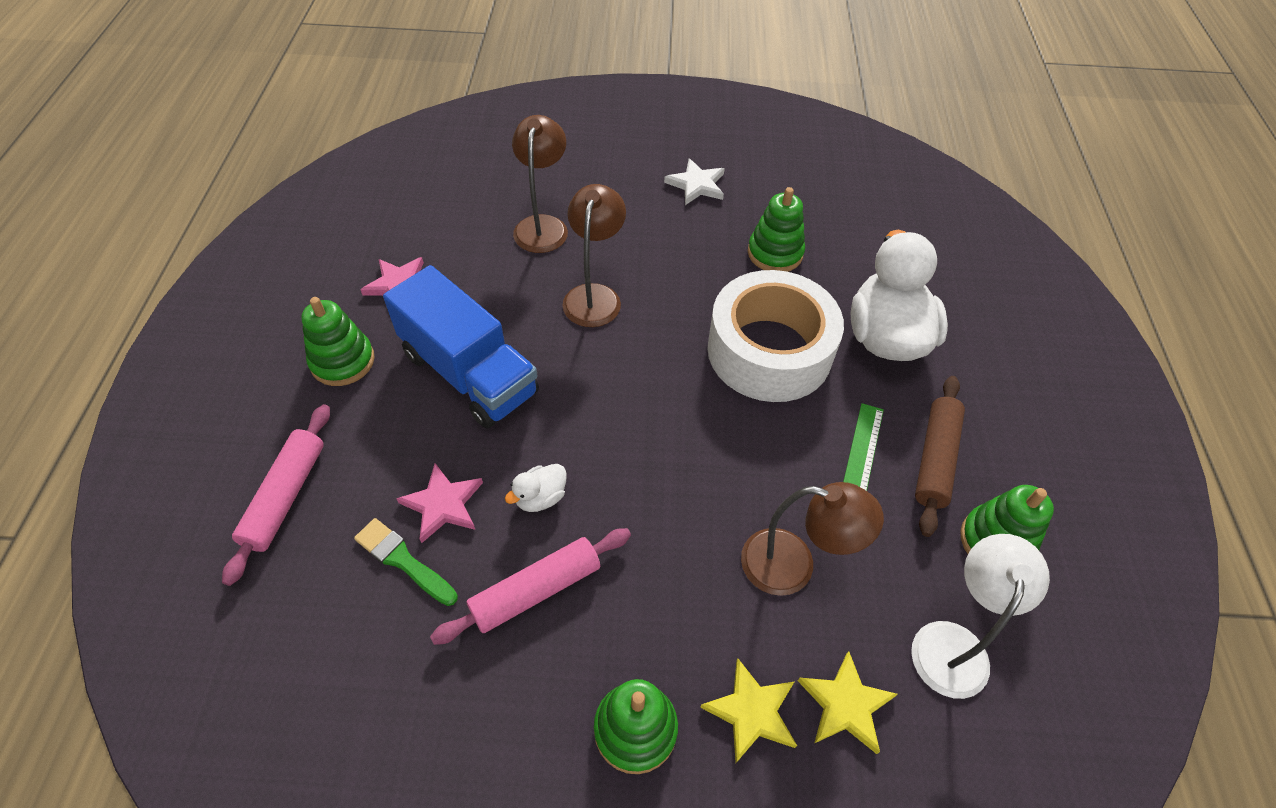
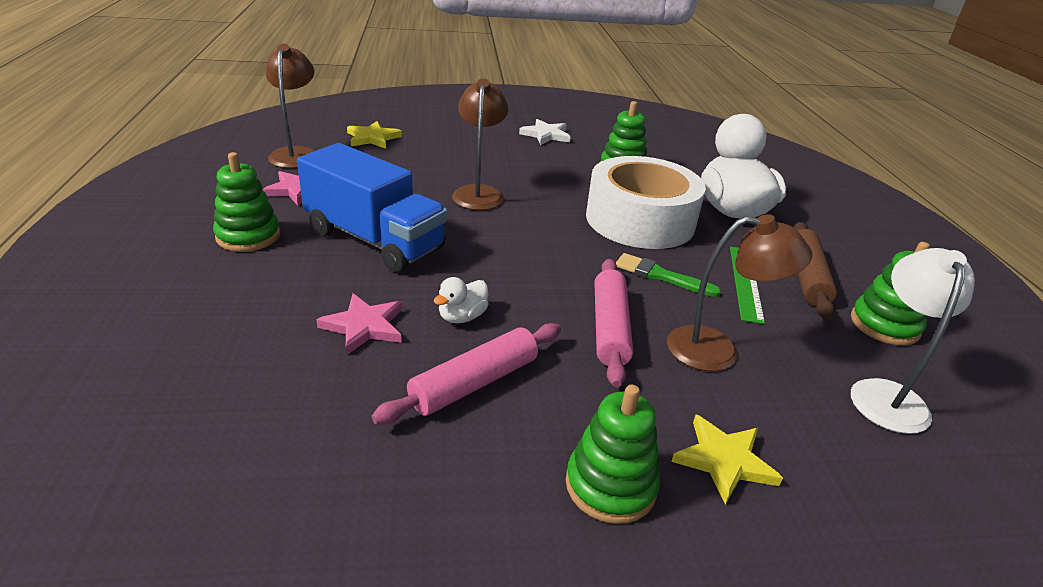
camera: 10 degrees left, 20 degrees down
pink rolling pin [222,404,330,586] -> pink rolling pin moved to [595,259,633,387]
green brush [354,518,458,606] -> green brush moved to [616,253,721,297]
brown lamp [512,115,568,253] -> brown lamp moved to [266,44,314,168]
yellow star [798,651,898,754] -> yellow star moved to [347,121,402,149]

